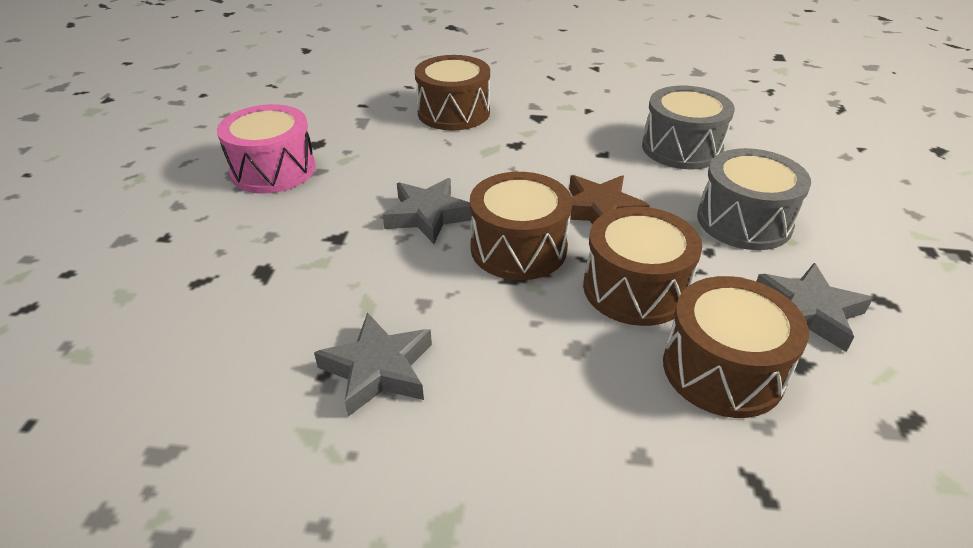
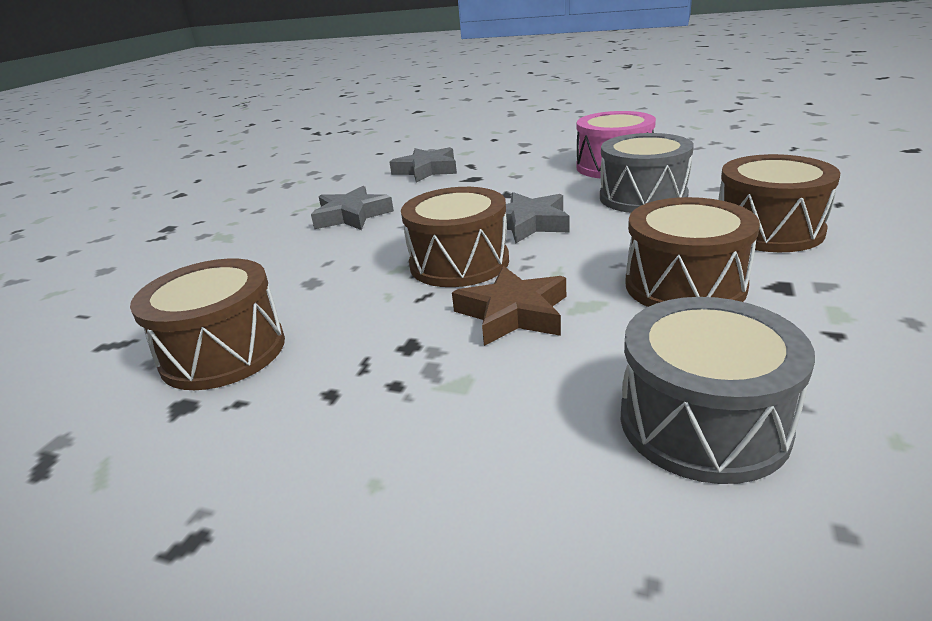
camera: 105 degrees right, 10 degrees down
brown drum [583,206,702,326] -> brown drum moved to [625,197,760,307]
grey drum [697,148,811,250] -> grey drum moved to [600,133,694,213]
grey star [756,263,873,352] -> grey star moved to [389,147,457,182]

